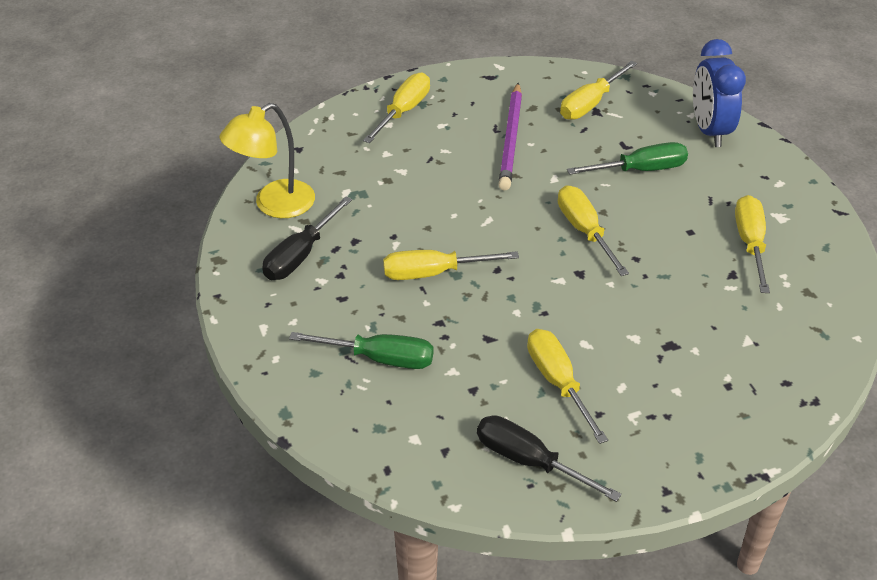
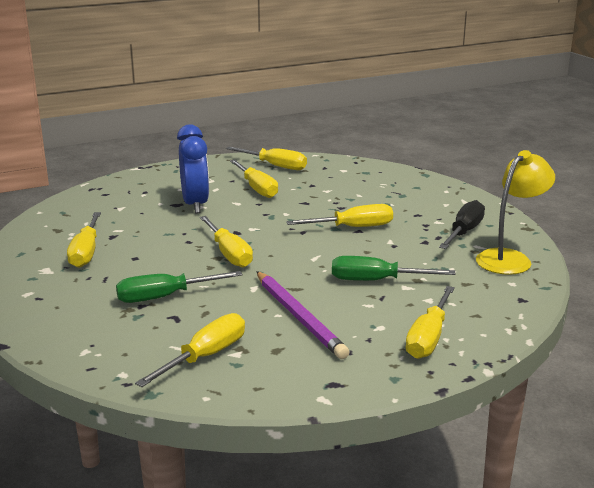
camera: 175 degrees right, 20 degrees down
green screwdriver [289,332,434,369] -> green screwdriver moved to [332,256,456,281]
black screwdriver [477,415,621,502] -> yellow screwdriver [226,147,307,170]
purple pencil [498,83,522,190] -> purple pencil turned 150 degrees clockwise [256,271,349,359]
blue clock [693,39,746,147] -> blue clock moved to [177,124,209,213]

